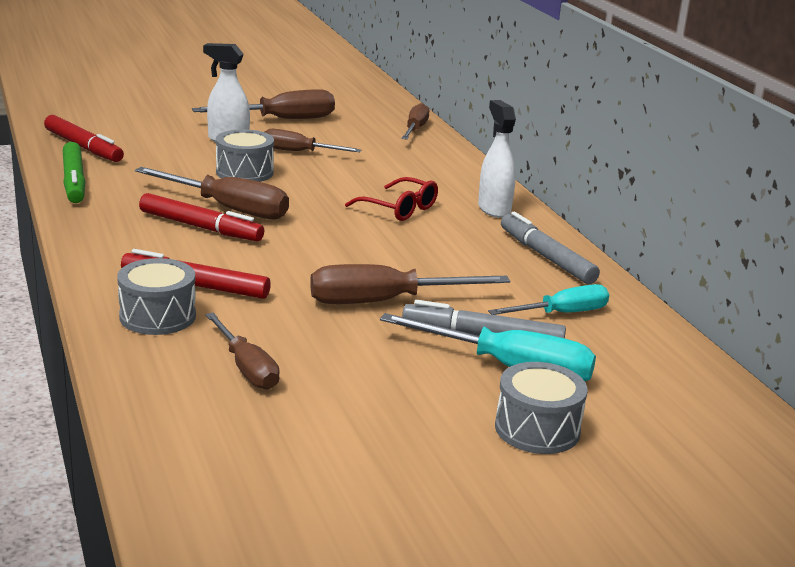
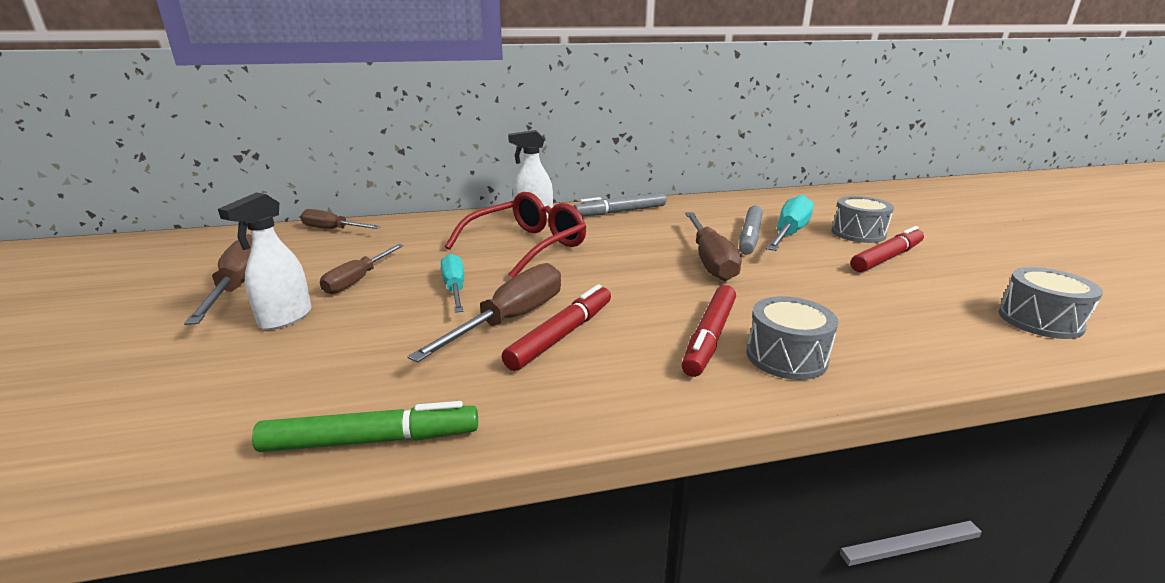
camera: 80 degrees left, 0 degrees up
red marker [44,115,124,162] -> red marker moved to [851,226,924,272]
brown screwdriver [205,313,280,390] -> none
grey drum [216,129,274,182] -> grey drum moved to [998,267,1103,339]
red glasses [345,177,438,221] -> red glasses [445,192,586,278], size x1.66
turquoise screwdriver [488,284,609,315] -> turquoise screwdriver moved to [441,254,464,313]

